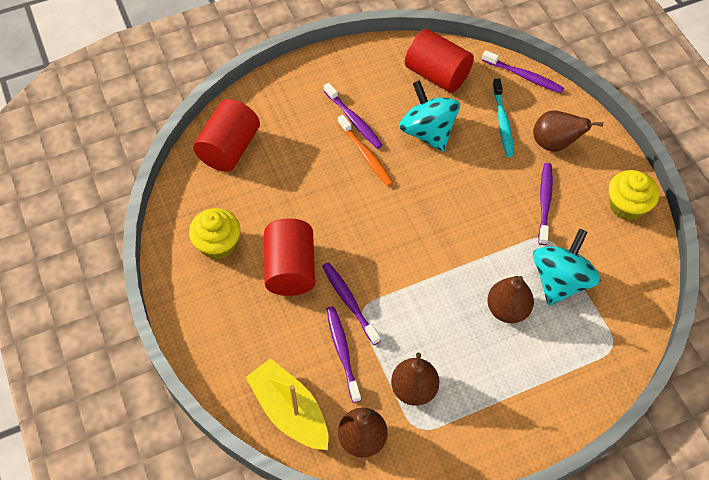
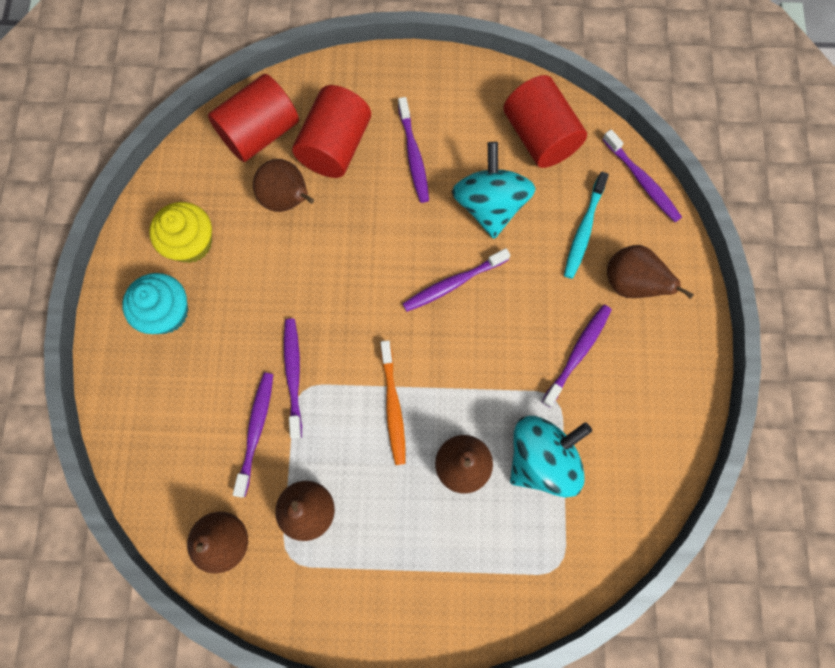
camera: 25 degrees right, 15 degrees up
yellow boat [246,358,328,450] -> none
red cylinder [264,218,315,296] -> red cylinder moved to [292,85,371,178]
orange toothbrush [338,115,394,186] -> orange toothbrush moved to [380,340,406,465]
yellow cupcake [609,170,659,221] -> none
none -> turquoise cupcake [122,273,188,334]
none -> brown pear [253,159,314,212]
none -> purple toothbrush [402,248,510,312]

